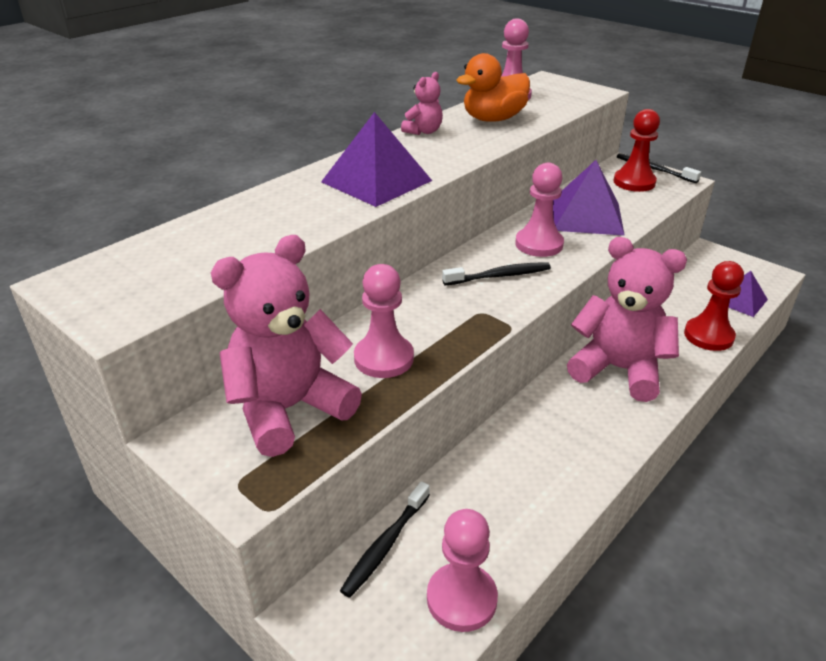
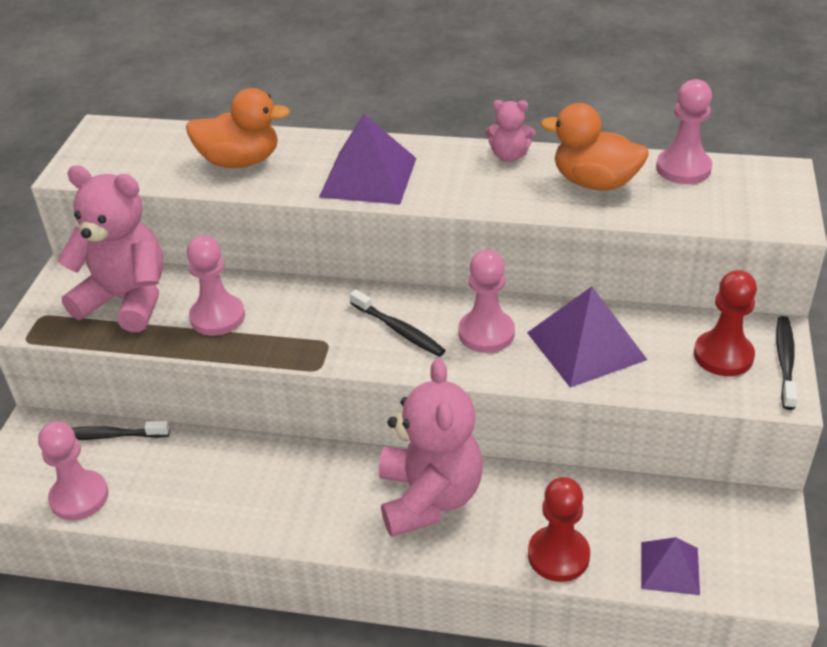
camera: 60 degrees right, 5 degrees up
none -> orange duck [186,88,290,168]

